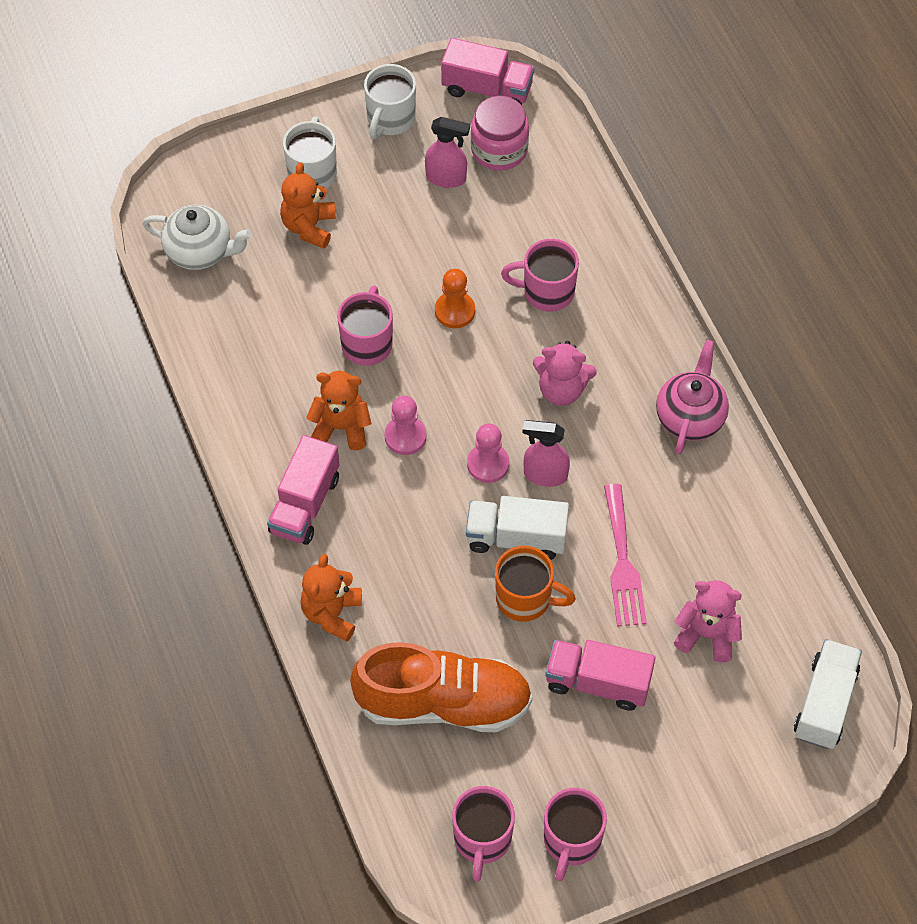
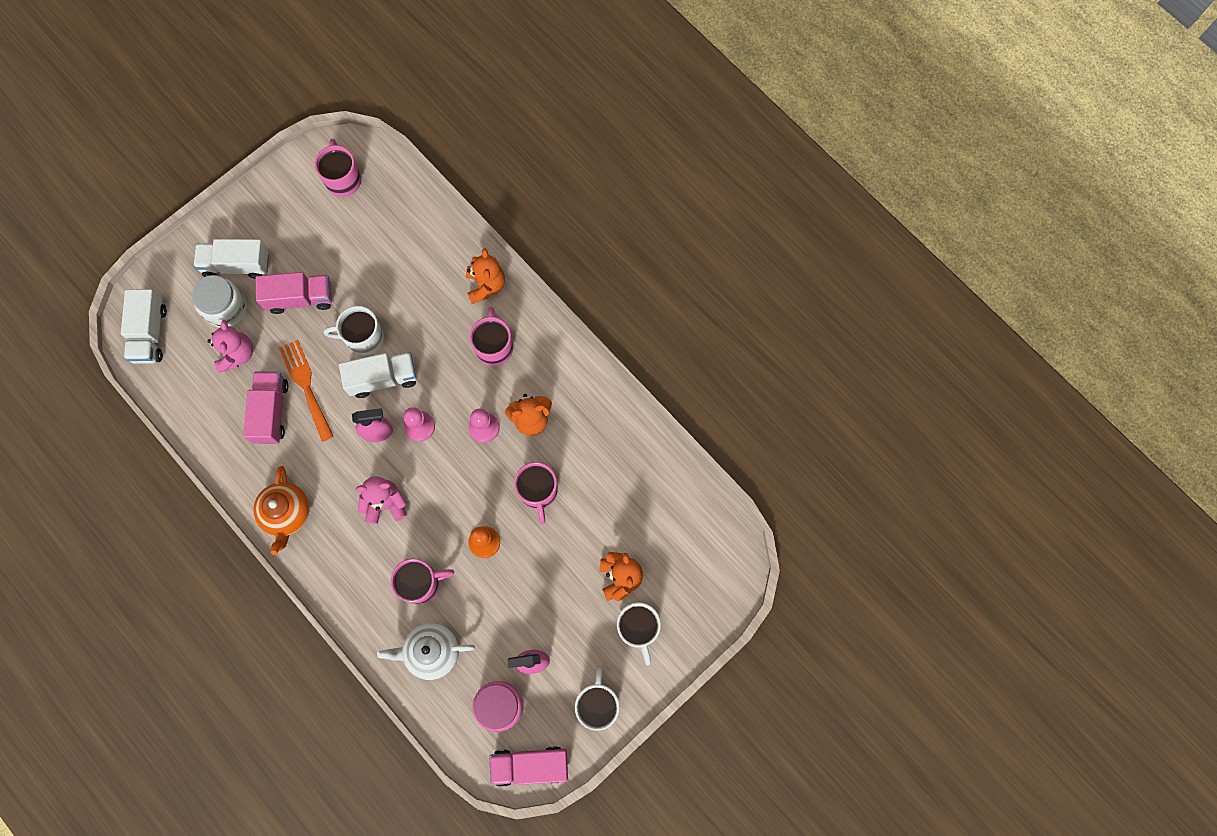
camera: 160 degrees right, 15 degrees up
white teapot [143,205,252,270] -> white teapot moved to [377,623,475,680]
pink truck [267,435,339,545] -> pink truck moved to [243,371,289,444]
orange shoe [350,642,532,732] -> none
orange mug [495,546,576,622] -> white mug [324,306,384,356]
pink mug [544,788,607,882] -> pink mug moved to [470,306,513,366]
pink fork [604,484,647,626] -> orange fork [279,340,334,442]
pink teapot [656,340,729,454] -> orange teapot [253,466,310,555]
pink teddy bear [674,580,742,662] -> pink teddy bear turned 90 degrees counterclockwise [207,320,253,373]
none -> white jar [192,275,247,328]
none -> white truck [193,239,269,279]

